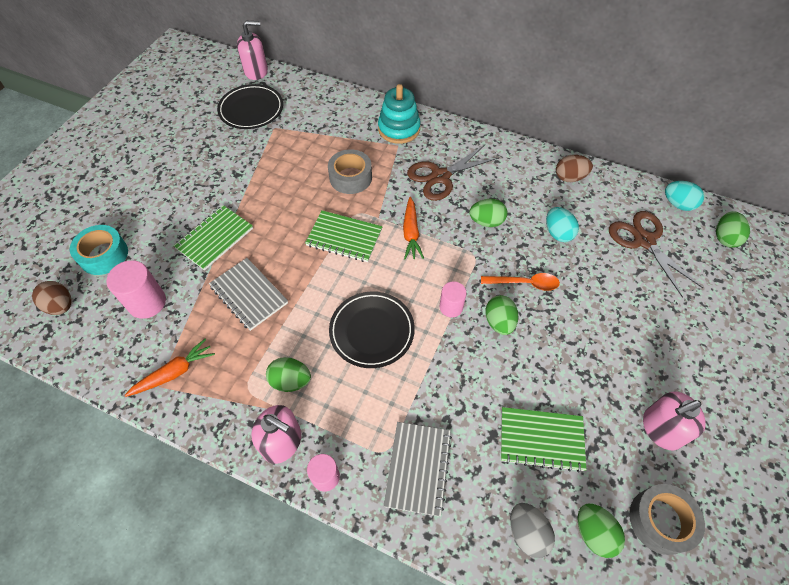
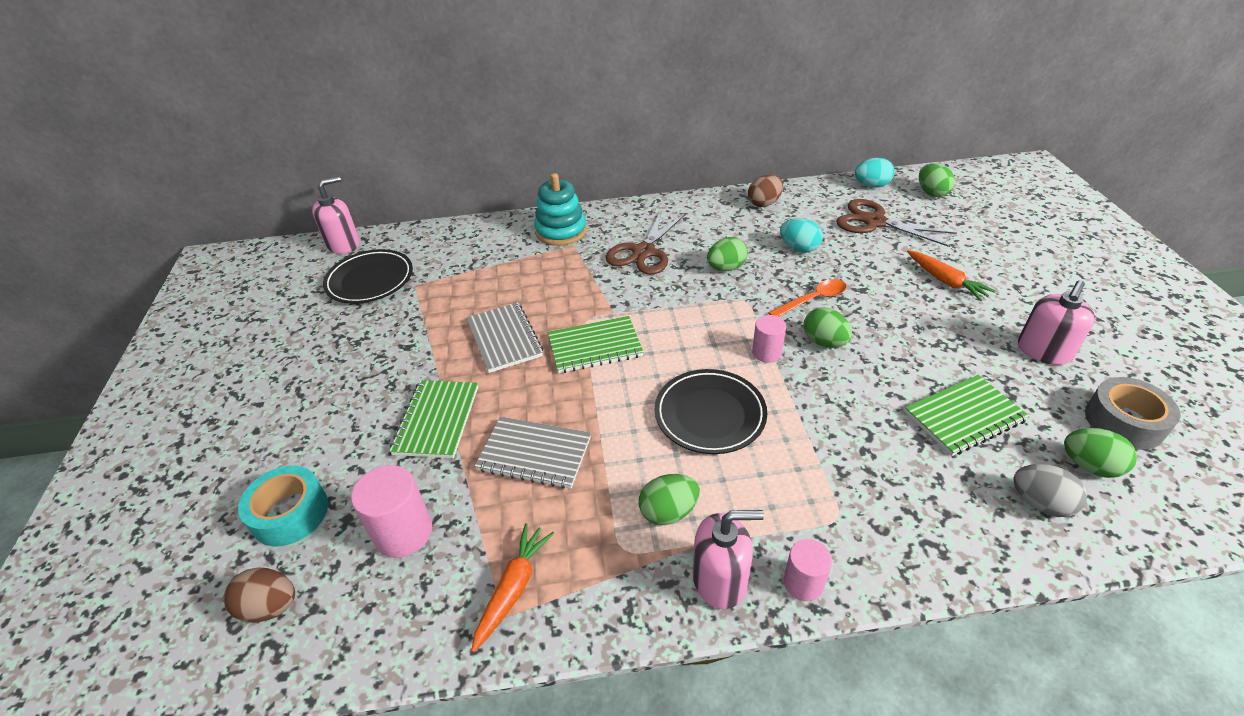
camera: 30 degrees left, 15 degrees down
grey tape [328,149,372,194] -> none
grey notebook [383,422,452,517] -> grey notebook moved to [466,302,543,373]
orange carrot [403,197,424,260] -> orange carrot moved to [907,250,995,301]

